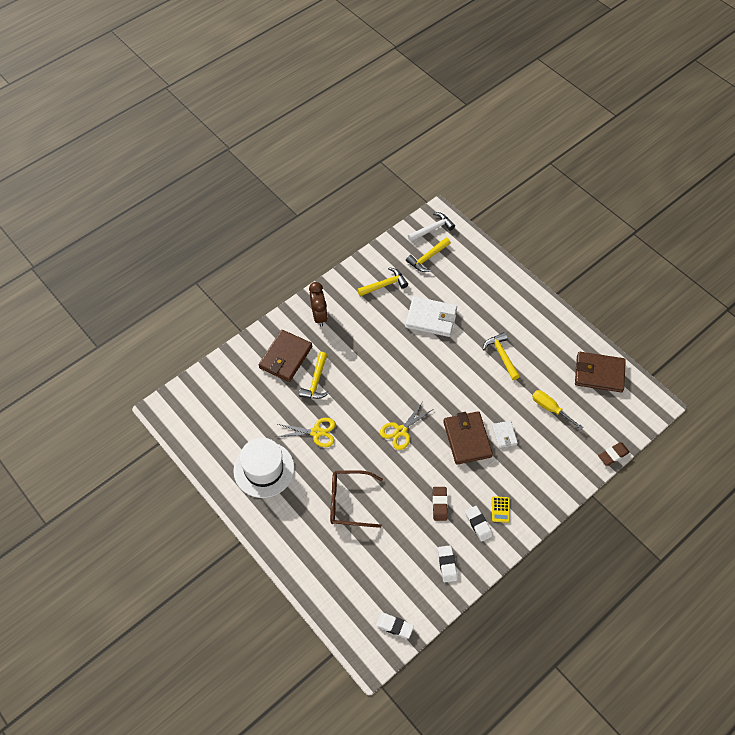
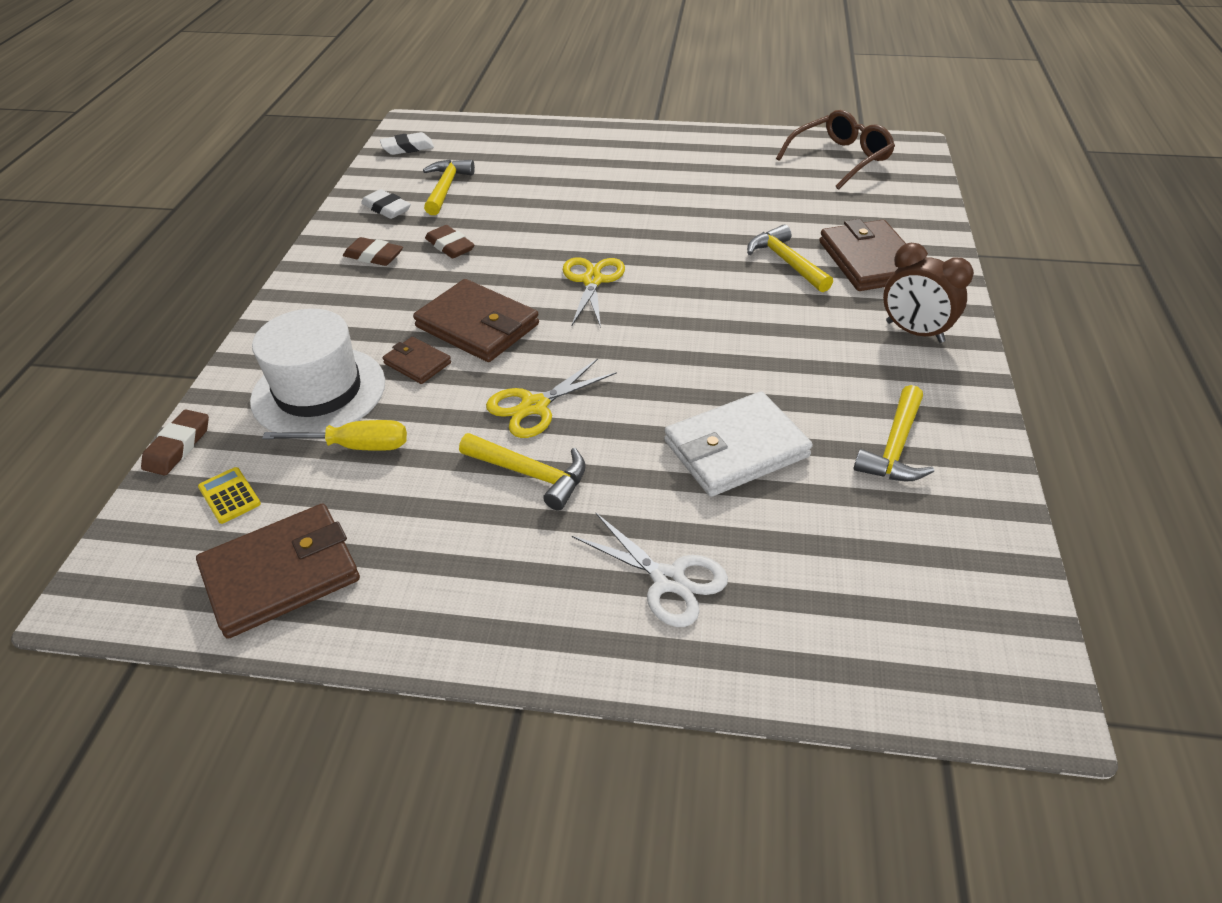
camera: 140 degrees right, 15 degrees down
white hat [233,438,295,498] -> white hat moved to [250,309,385,433]
yellow scissors [277,418,335,447] -> yellow scissors moved to [486,359,617,438]
brown glasses [330,470,383,528] -> brown glasses moved to [776,110,895,190]
yellow hammer [406,238,451,272] -> yellow hammer moved to [423,160,475,215]
white hammer [408,212,455,242] -> none
white eraser [465,506,493,542] -> brown eraser [343,237,403,266]
white wallet [492,421,518,448] -> brown wallet [383,337,451,384]
yellow calculator [492,496,510,523] -> yellow calculator moved to [198,467,261,524]
none -> white scissors [572,512,728,627]

